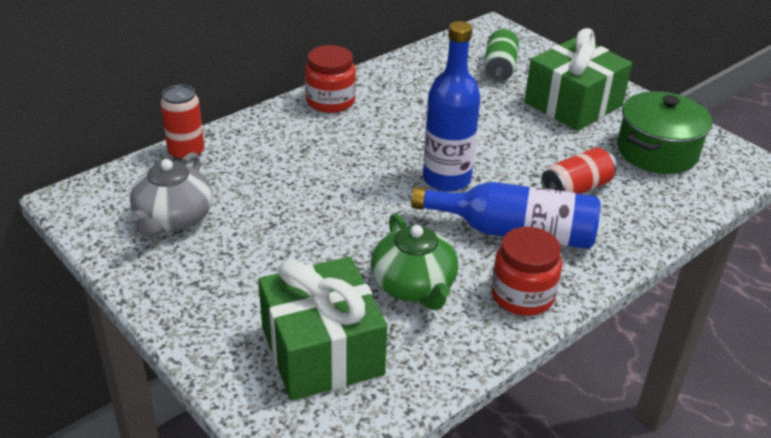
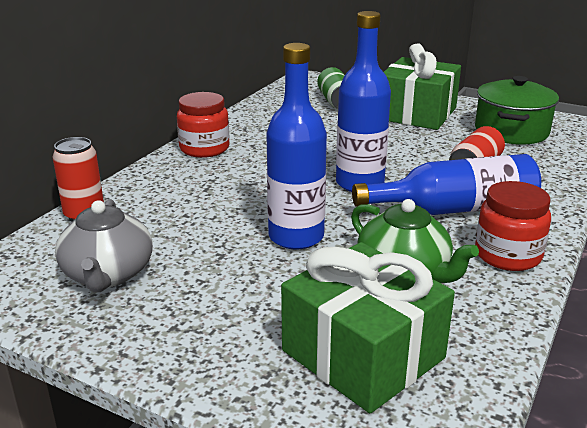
camera: 20 degrees left, 10 degrees down
none -> blue bottle [266,43,327,250]

